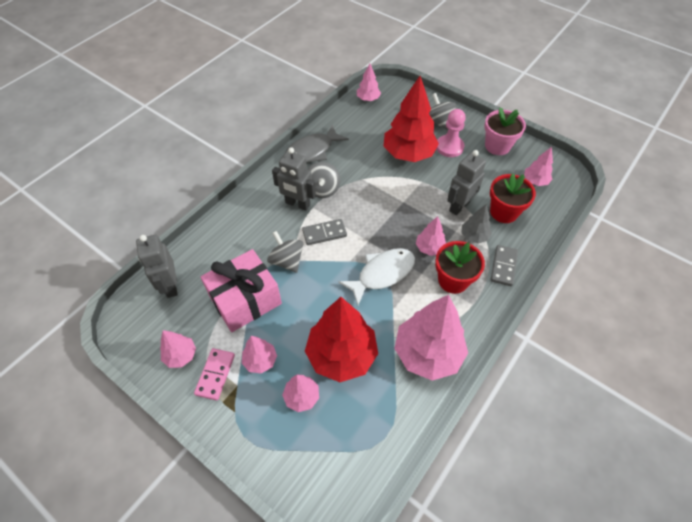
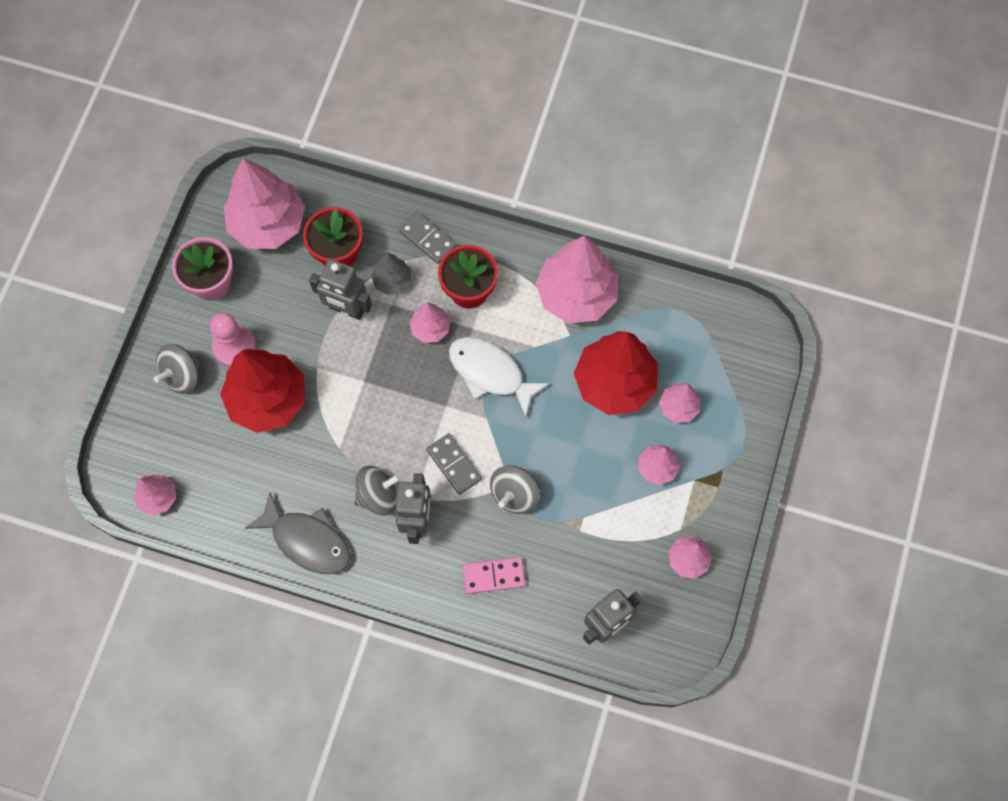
camera: 110 degrees left, 15 degrees up
pink domino [194,348,235,401] -> pink domino moved to [463,557,525,594]
pink gift [201,249,282,332] -> none
grey domino [490,245,518,286] -> grey domino turned 45 degrees clockwise [399,211,456,264]
pink tree [524,147,553,186] -> pink tree [224,158,305,249], size x2.03

